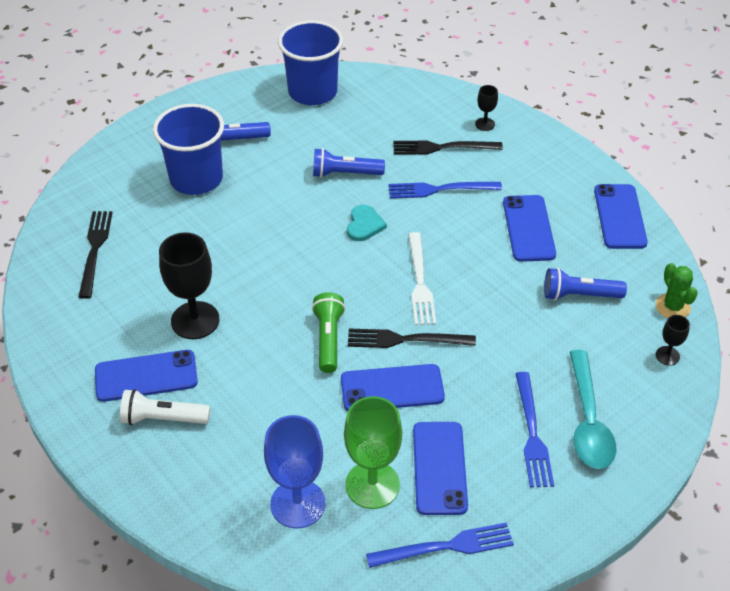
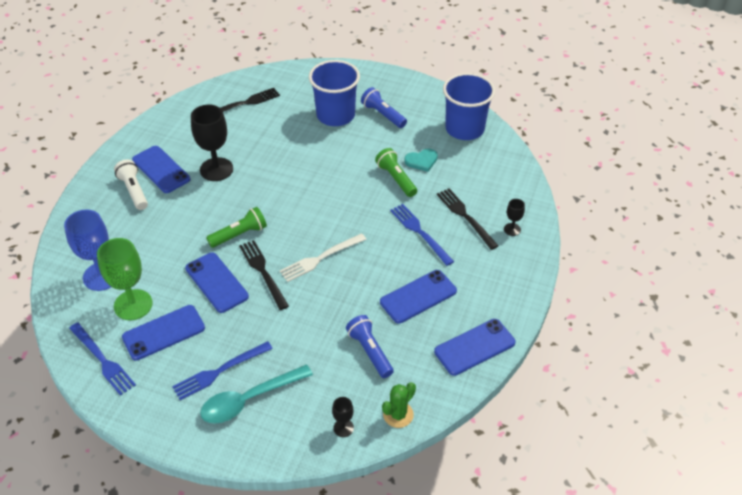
camera: 60 degrees right, 0 degrees up
blue flashlight [313,148,385,178] -> green flashlight [375,148,417,197]
turquoise heart [347,205,387,241] -> turquoise heart moved to [404,149,438,172]

